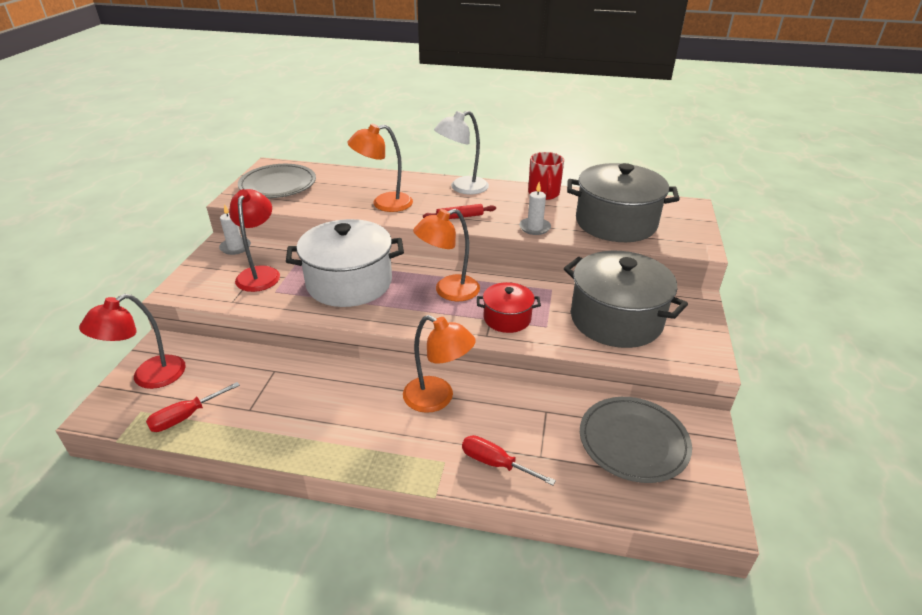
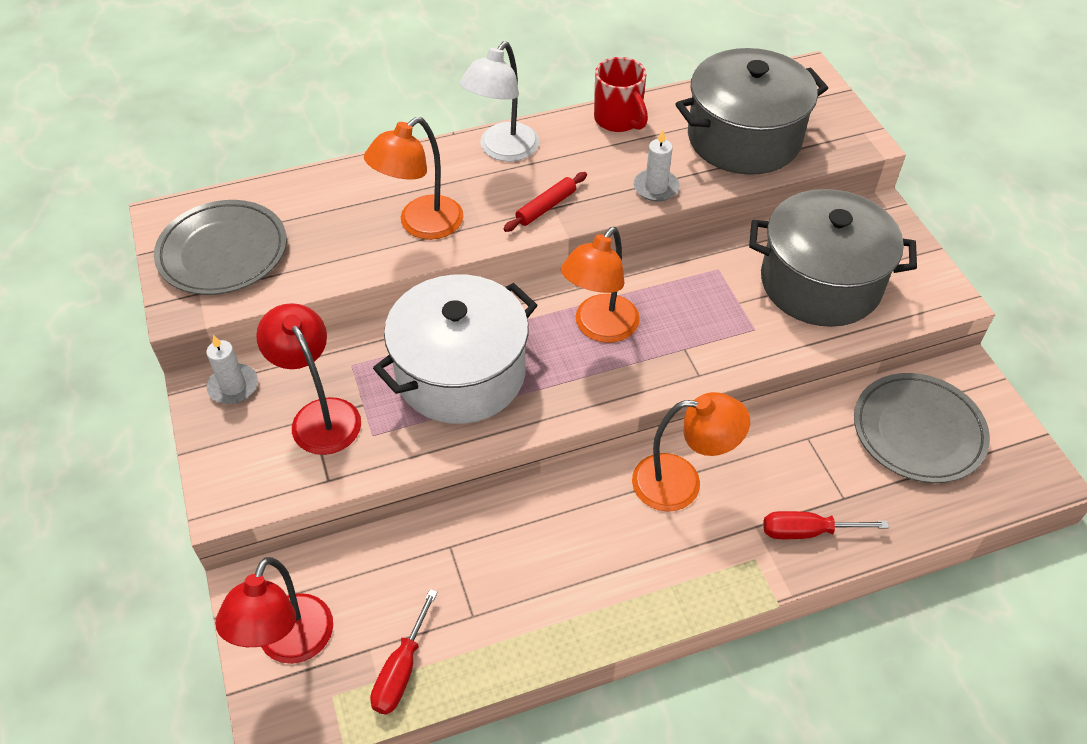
camera: 30 degrees left, 15 degrees up
red pot [477,282,541,333] -> none

